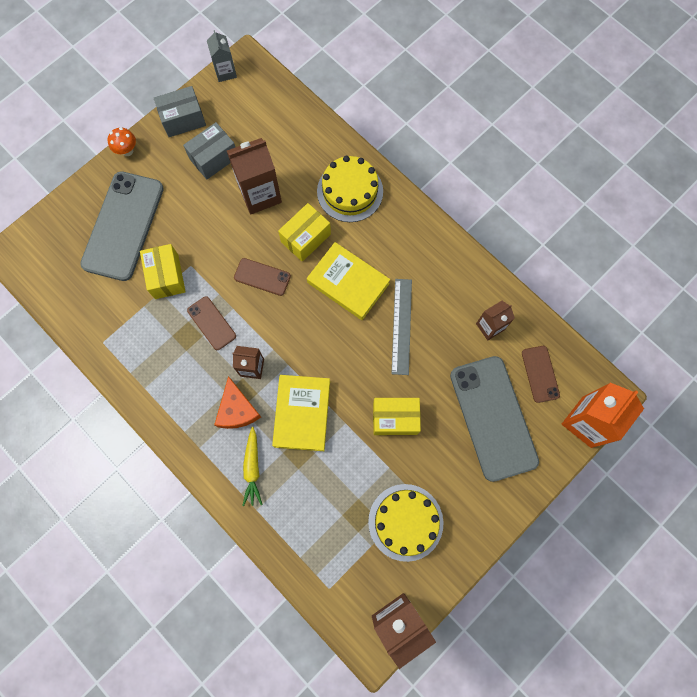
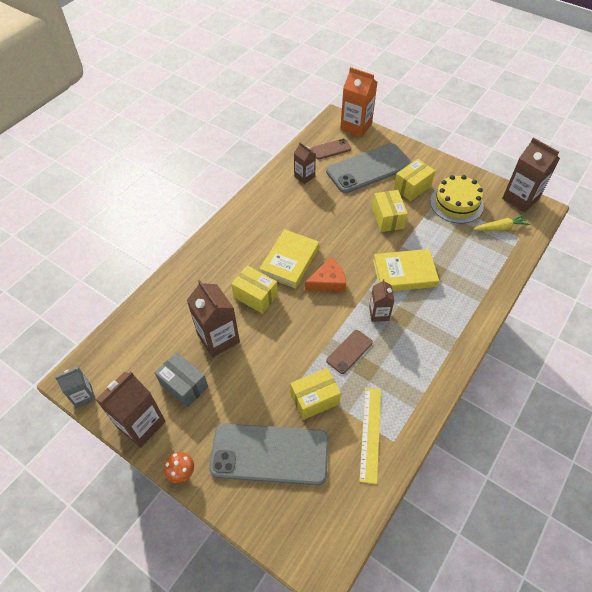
camera: 100 degrees left, 20 degrees down
grey box [154,86,206,137] -> brown carton [95,372,166,448]
orange cheese [214,376,261,429] -> orange cheese moved to [305,257,346,292]
brown phone [234,258,291,296] -> none
yellow carrot [242,427,263,506] -> yellow carrot moved to [474,214,531,231]
yellow cake [317,156,383,222] -> none
grey ruler [391,279,412,375] -> none
none -> yellow ruler [359,388,381,484]
none -> yellow box [394,159,435,201]

